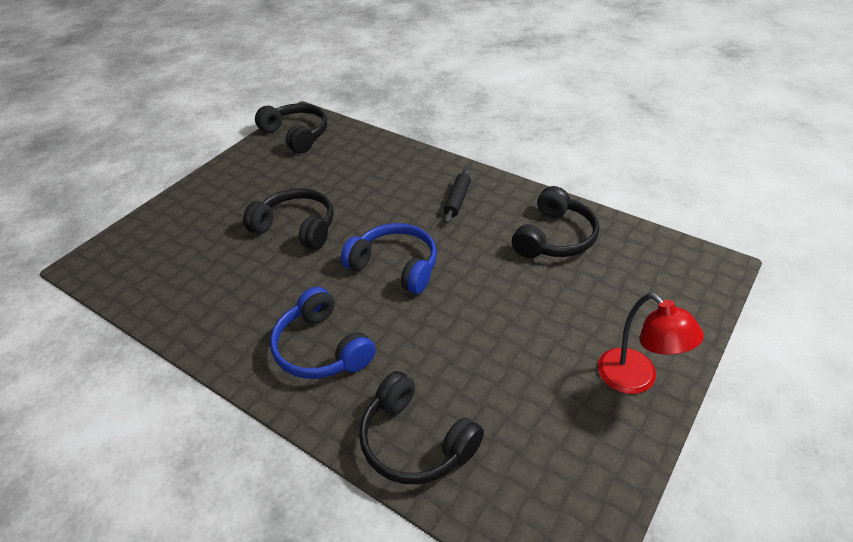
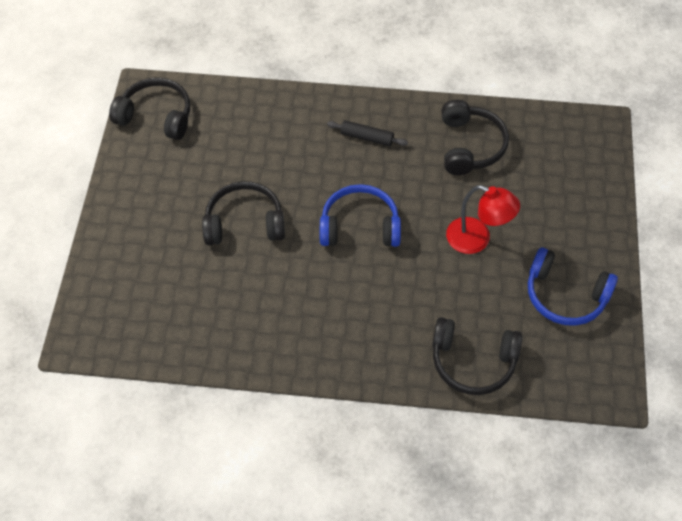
camera: 30 degrees left, 15 degrees up
blue headphones [270,287,376,379] -> blue headphones moved to [528,247,618,326]
black rolling pin [444,168,471,223] -> black rolling pin turned 60 degrees counterclockwise [327,120,408,146]
red lamp [598,293,704,394] -> red lamp moved to [446,185,520,254]

